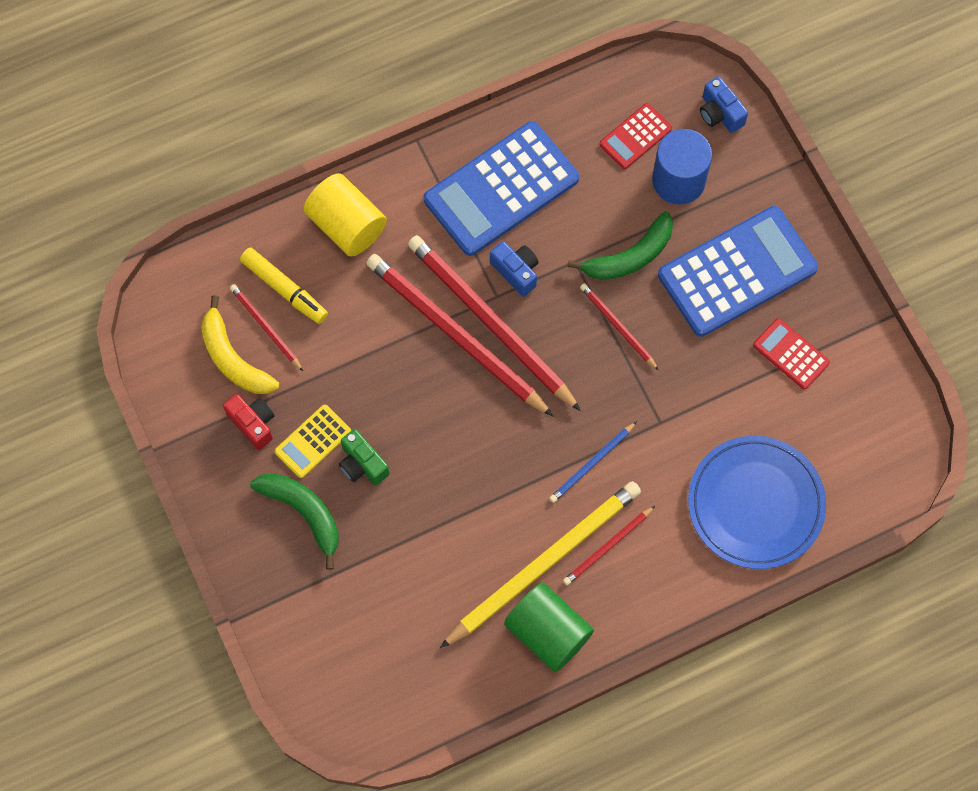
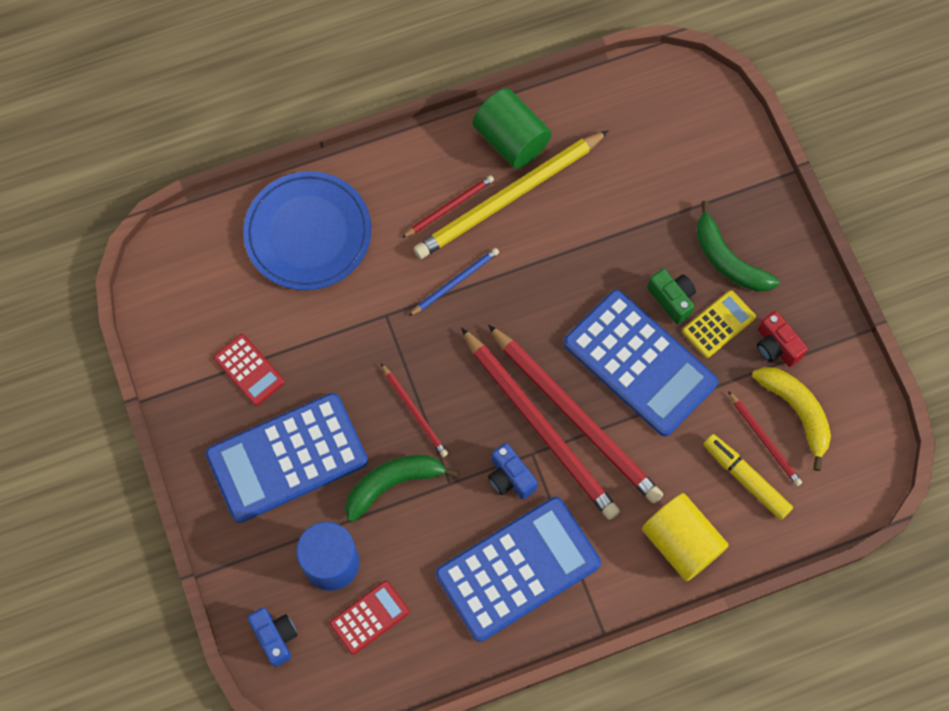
camera: 175 degrees left, 0 degrees up
none -> blue calculator [564,290,718,436]

